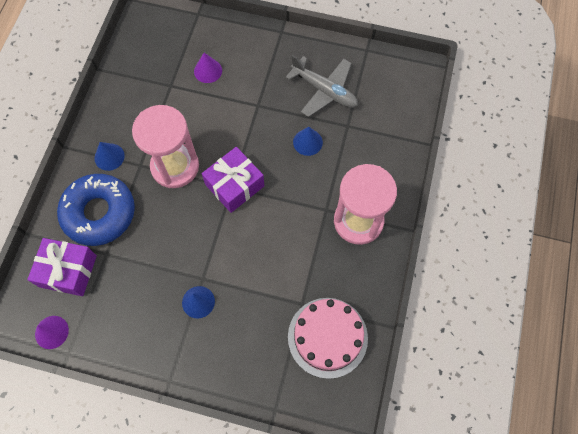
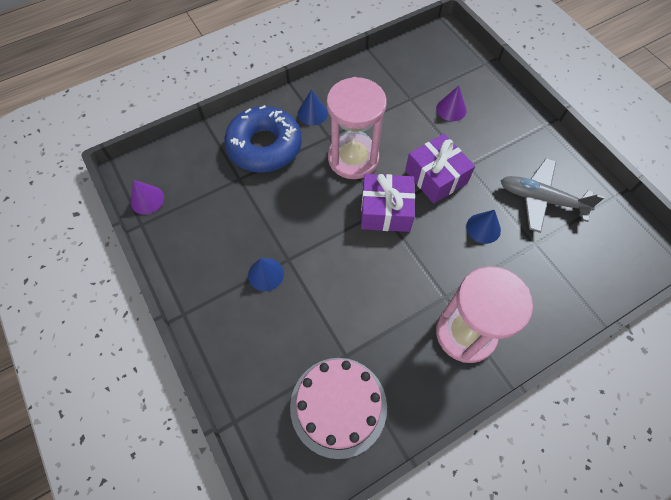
camera: 45 degrees right, 5 degrees down
purple gift [27,238,97,296] -> purple gift moved to [405,134,475,204]
grey plane [286,55,358,117] -> grey plane turned 120 degrees clockwise [501,158,604,233]

